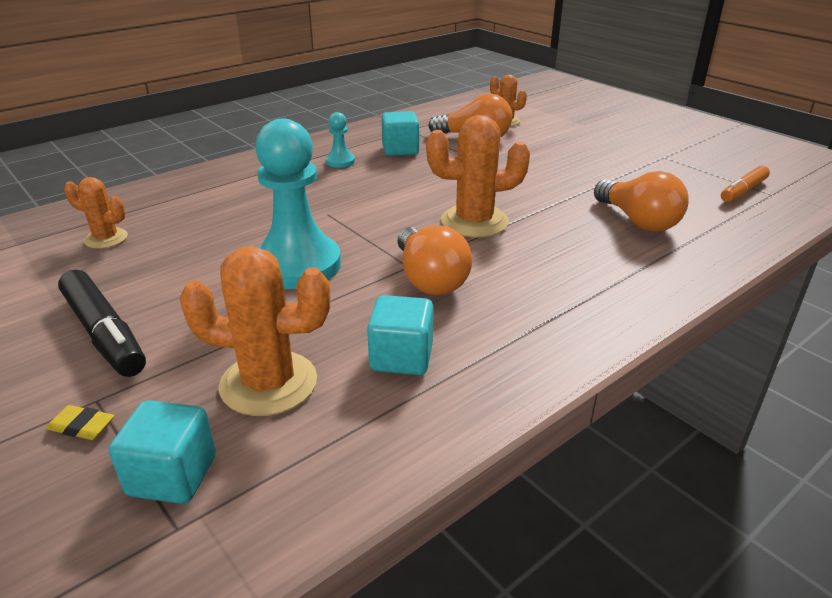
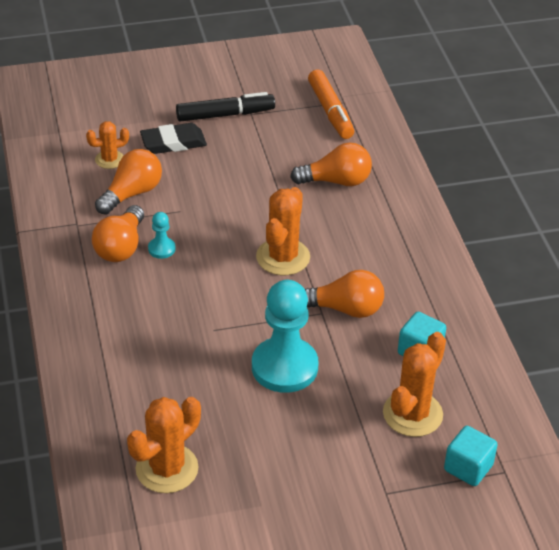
camera: 65 degrees left, 10 degrees up
yellow eraser [46,405,115,440] -> none
black marker [58,269,146,377] -> black marker moved to [176,92,275,122]
orange cactus [64,177,128,249] -> orange cactus [127,397,201,493], size x1.72
turquoise pawn [326,112,355,168] -> turquoise pawn moved to [148,212,176,259]
turquoise cube [381,111,419,156] -> orange light bulb [92,205,144,262]
orange marker [721,166,770,202] -> orange marker [308,70,354,139], size x1.54
none -> black eraser [140,123,207,154]

